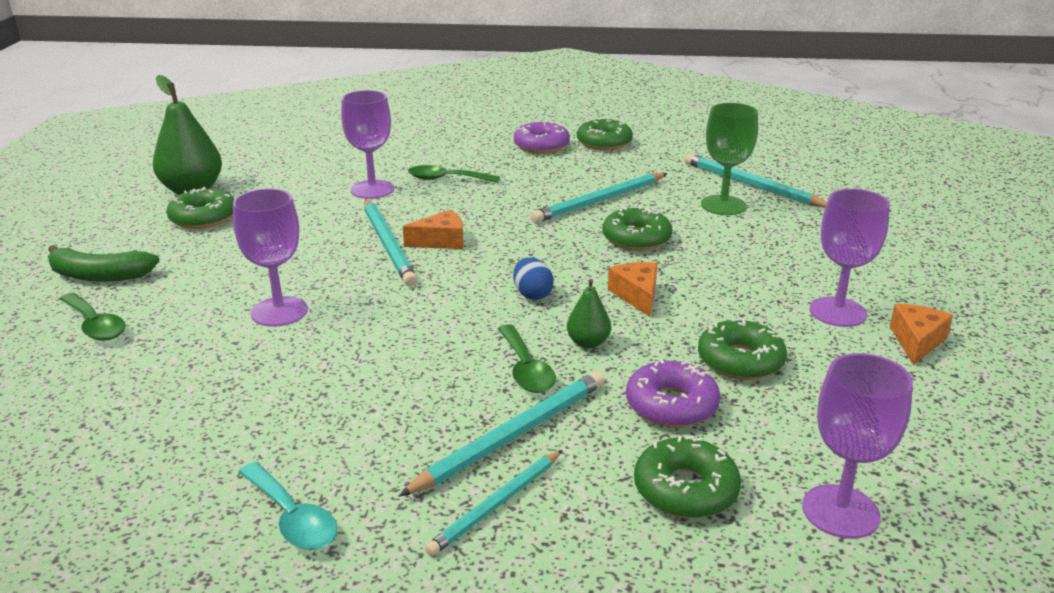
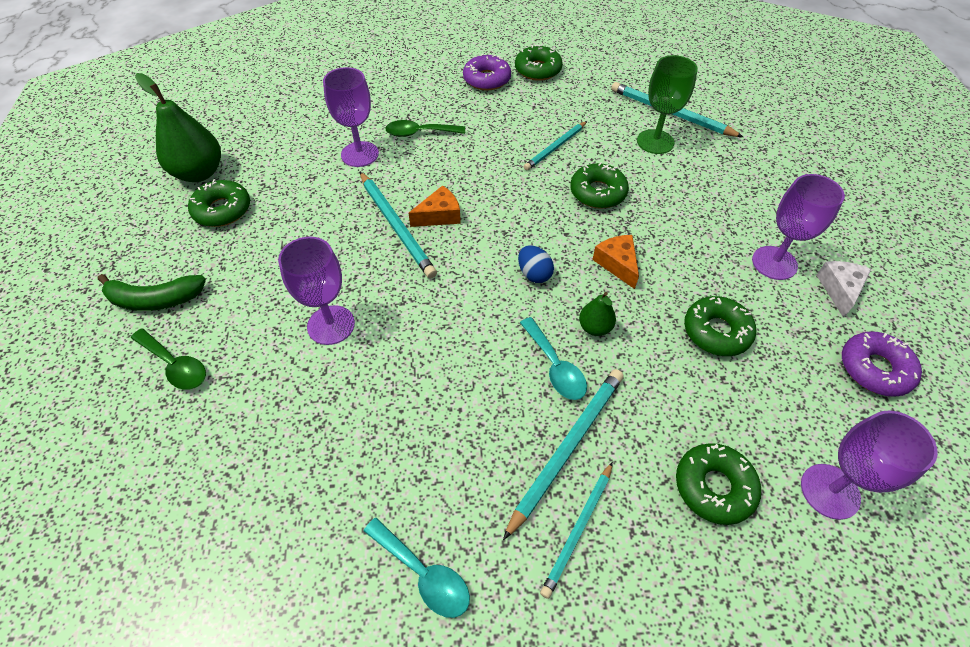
camera: 10 degrees left, 25 degrees up
green spoon [498,324,556,393] -> turquoise spoon [520,317,587,400]
turquoise pencil [530,173,667,223] -> turquoise pencil [524,121,587,171], size x0.66
purple donut [626,359,721,428] -> purple donut moved to [842,331,922,397]
orange cheese [890,304,953,366] -> white cheese [816,261,871,318]

